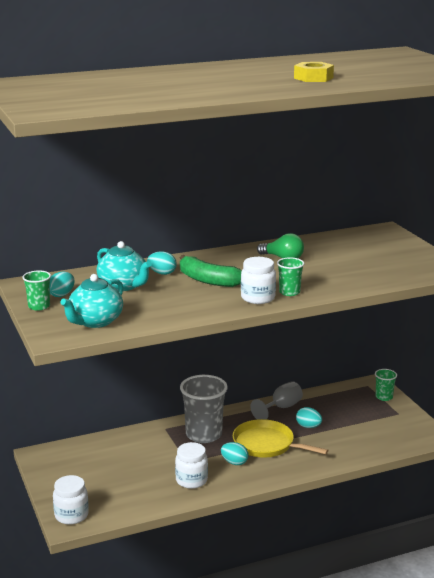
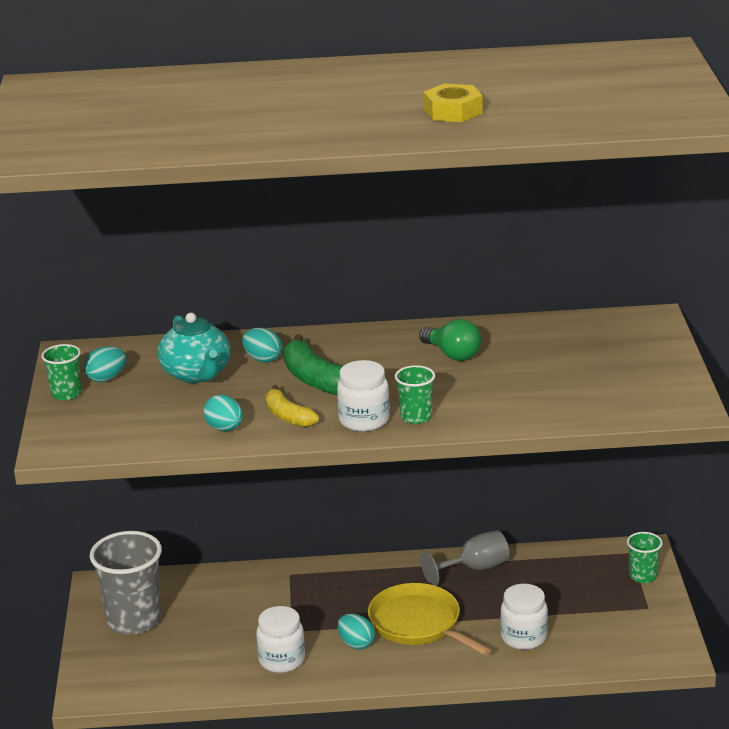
camera: 20 degrees right, 5 degrees up
white jar [53,475,89,525] -> white jar moved to [500,584,548,650]
turquoise teapot [61,274,123,328] -> none
grey cup [180,375,228,443] -> grey cup moved to [90,531,162,635]
turquoise egg [296,407,322,428] -> turquoise egg moved to [203,395,243,431]
none -> yellow banana [265,385,319,427]

